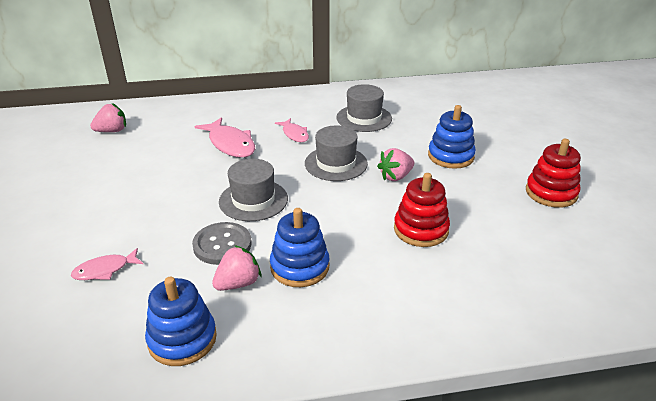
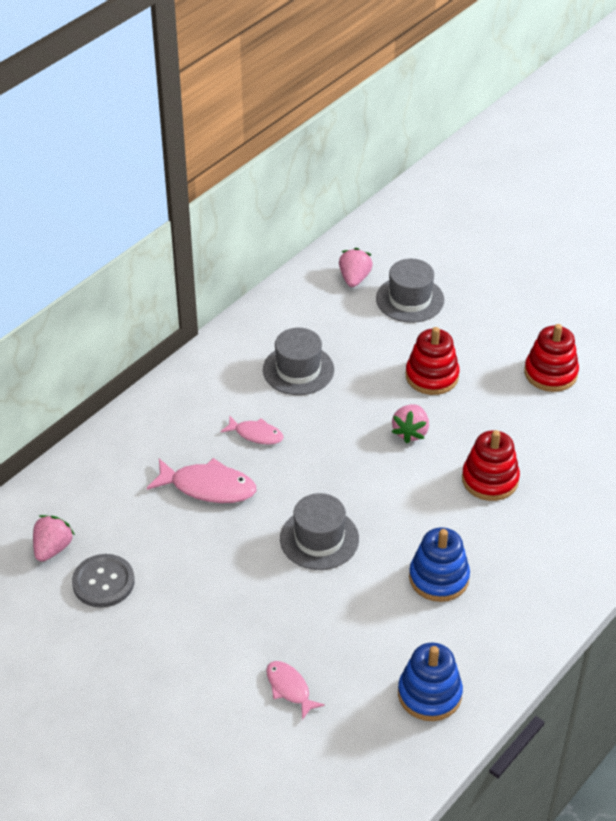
camera: 40 degrees left, 10 degrees up
pink fish [71,248,143,280] -> pink fish turned 120 degrees clockwise [266,661,325,720]
grey button [192,222,252,265] -> grey button moved to [72,554,135,608]
pink strawberry [212,245,262,291] -> pink strawberry moved to [339,248,373,287]
grey hat [305,126,368,181] -> grey hat moved to [376,258,444,323]
blue stacking toy [428,105,476,169] -> red stacking toy [406,327,460,395]

